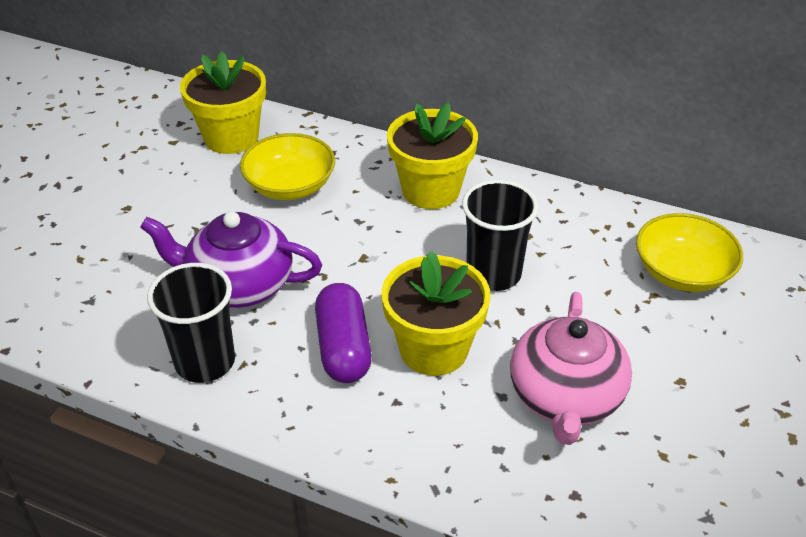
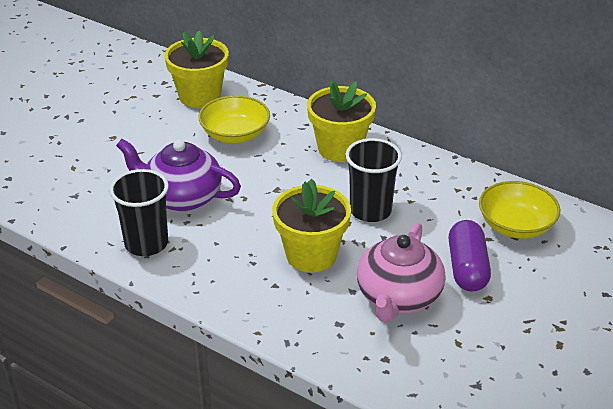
camera: 10 degrees right, 5 degrees down
purple capsule [315,283,372,383] -> purple capsule moved to [448,220,491,292]

